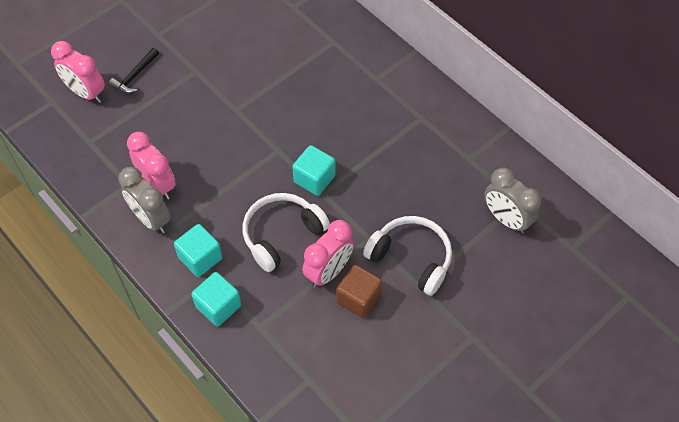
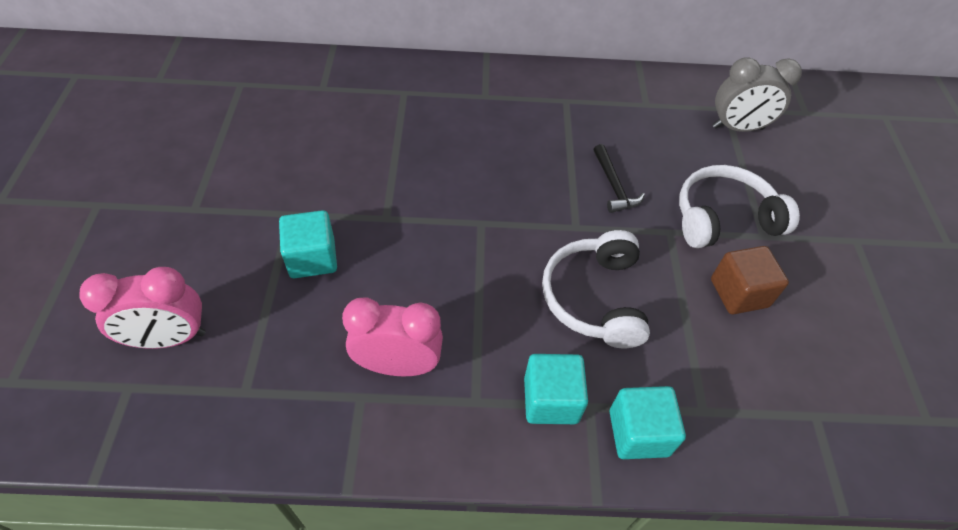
camera: 50 degrees left, 5 degrees down
black hammer [109,48,159,93] -> black hammer moved to [593,144,645,213]
grey clock [119,167,171,233] -> none
turquoise cube [292,145,335,196] -> turquoise cube moved to [279,210,337,278]
pink clock [302,220,354,288] -> none

